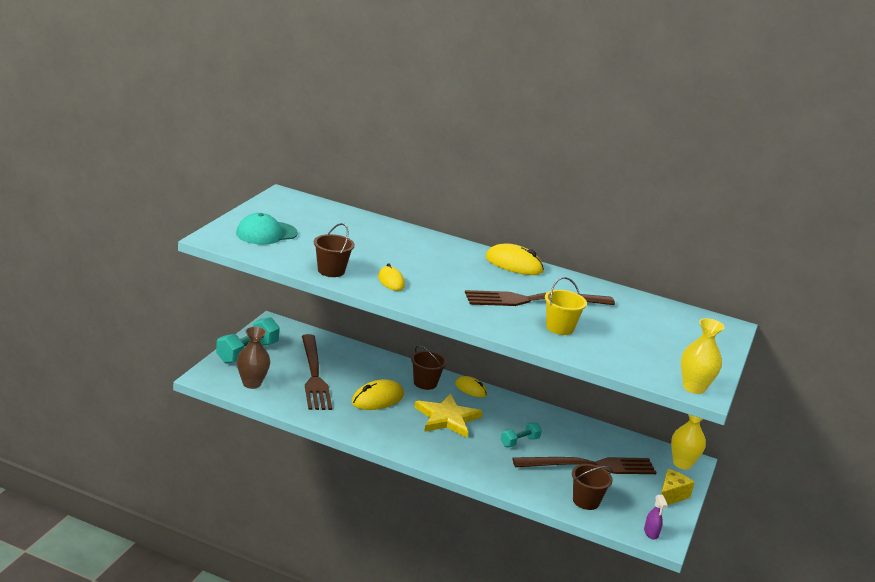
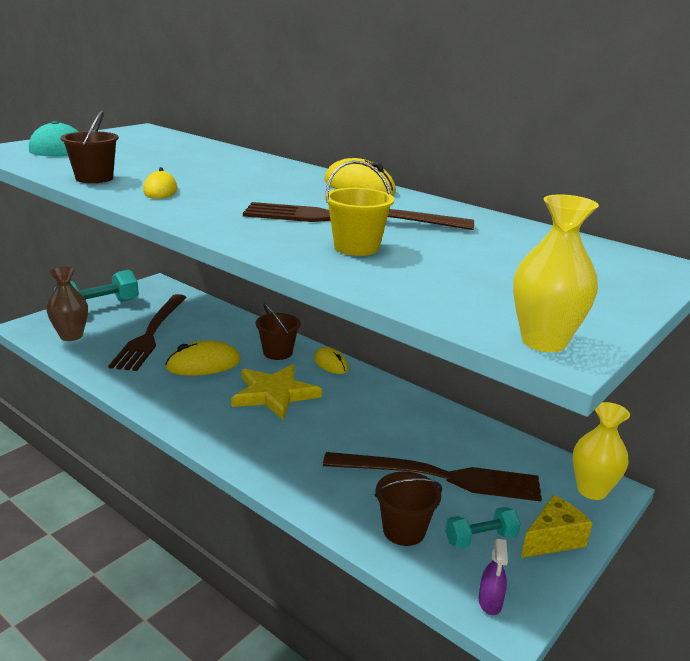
camera: 20 degrees right, 0 degrees up
turquoise dumbbell [501,422,542,447] -> turquoise dumbbell moved to [446,507,521,549]

